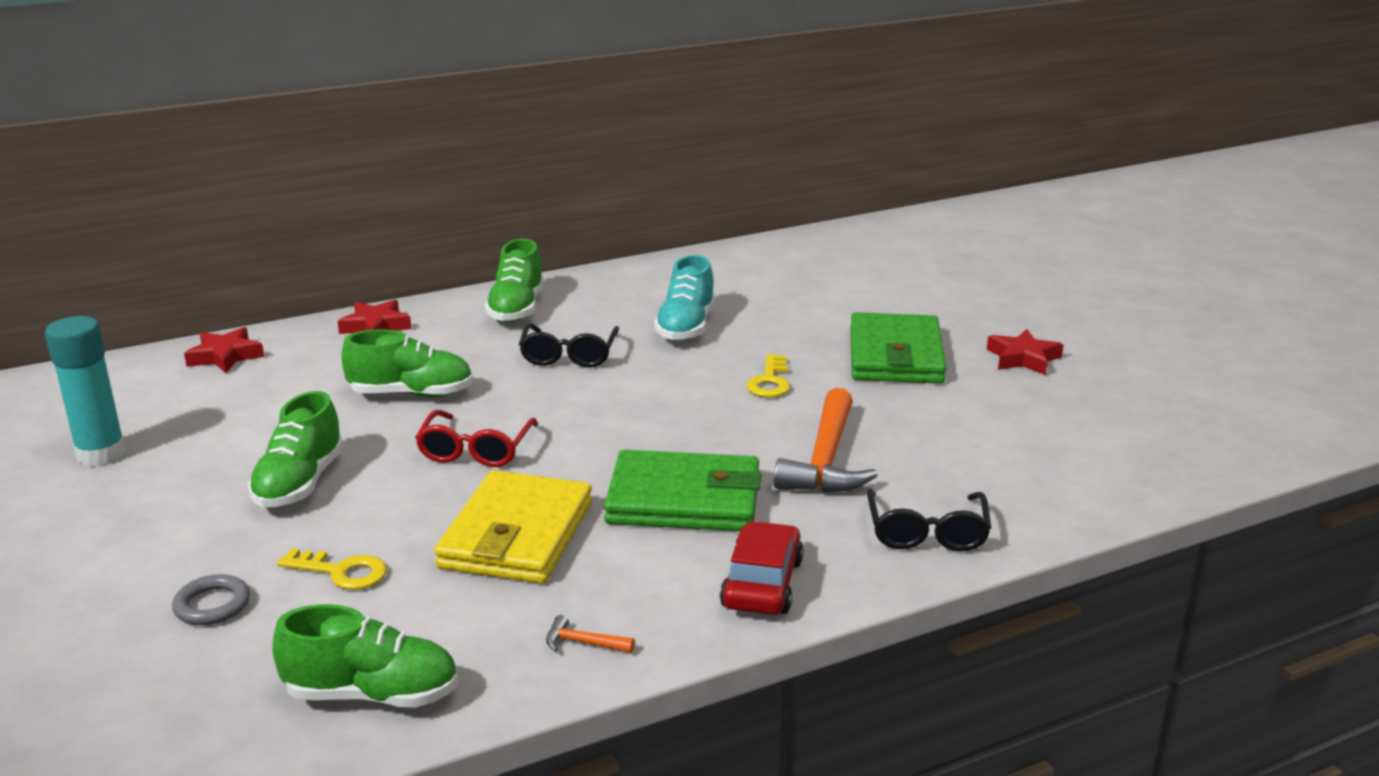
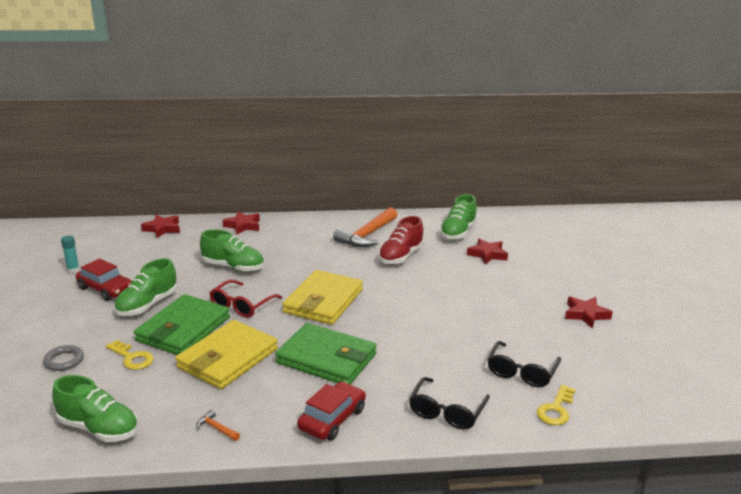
camera: 20 degrees right, 0 degrees up
turquoise glue stick [45,316,126,467] -> turquoise glue stick [61,236,80,273], size x0.50
green shoe [485,239,544,322] -> green shoe moved to [439,194,477,240]
black glasses [519,323,619,368] -> black glasses moved to [488,341,561,387]
turquoise shoe [654,255,715,341] -> red shoe [378,216,424,265]
yellow key [747,354,790,398] -> yellow key moved to [537,385,576,425]
orange hammer [774,388,878,493] -> orange hammer moved to [333,207,397,247]
green wallet [850,312,946,384] -> green wallet moved to [134,294,230,355]
none -> red car [76,258,132,301]
none -> yellow wallet [282,270,363,325]
none -> red star [467,238,508,264]

